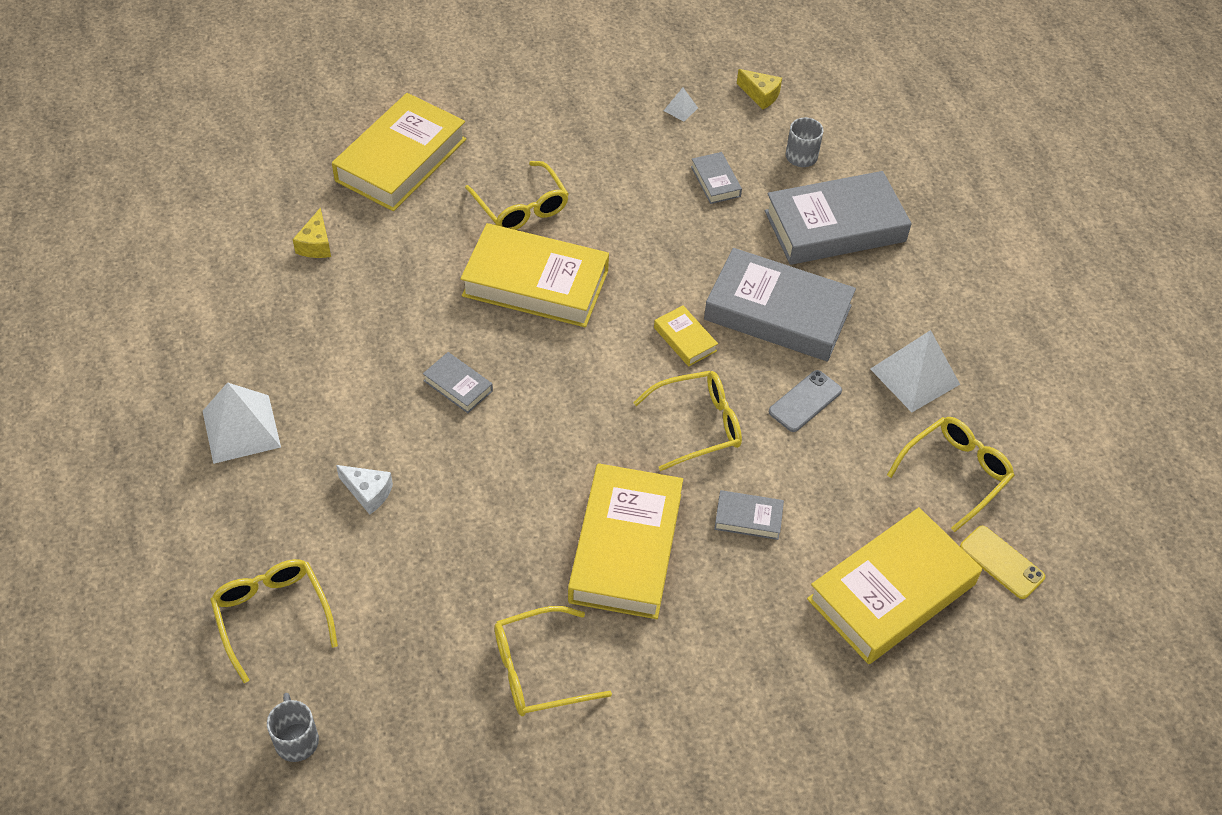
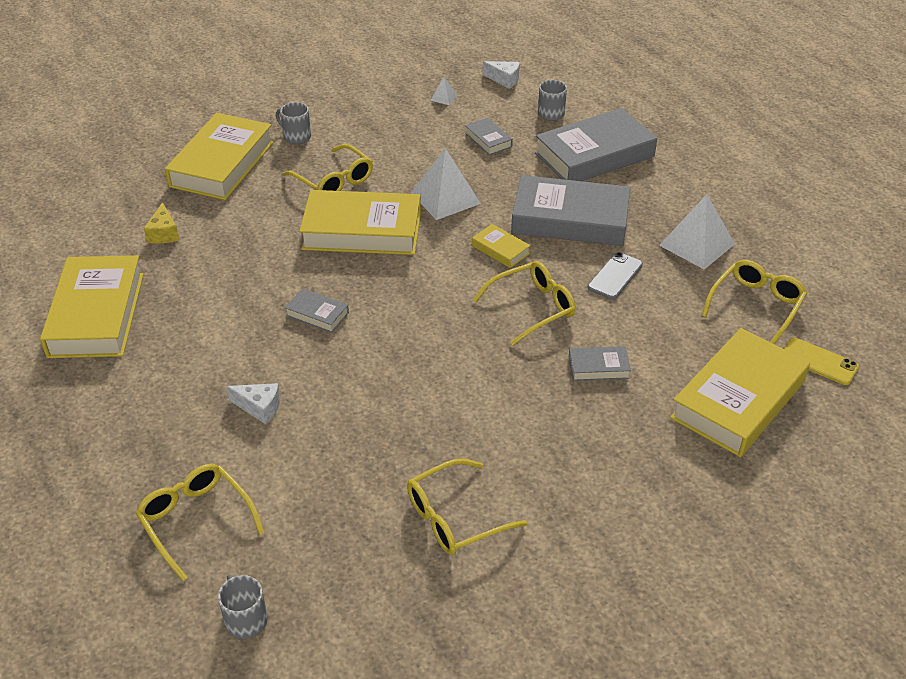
camera: 10 degrees left, 10 degrees down
white pyramid [203,382,281,464] -> white pyramid moved to [411,148,481,220]
yellow book [568,463,683,619] -> yellow book moved to [40,255,144,358]
yellow cheese [737,69,782,110] -> white cheese [483,61,520,89]
none -> grey mug [276,102,311,144]

